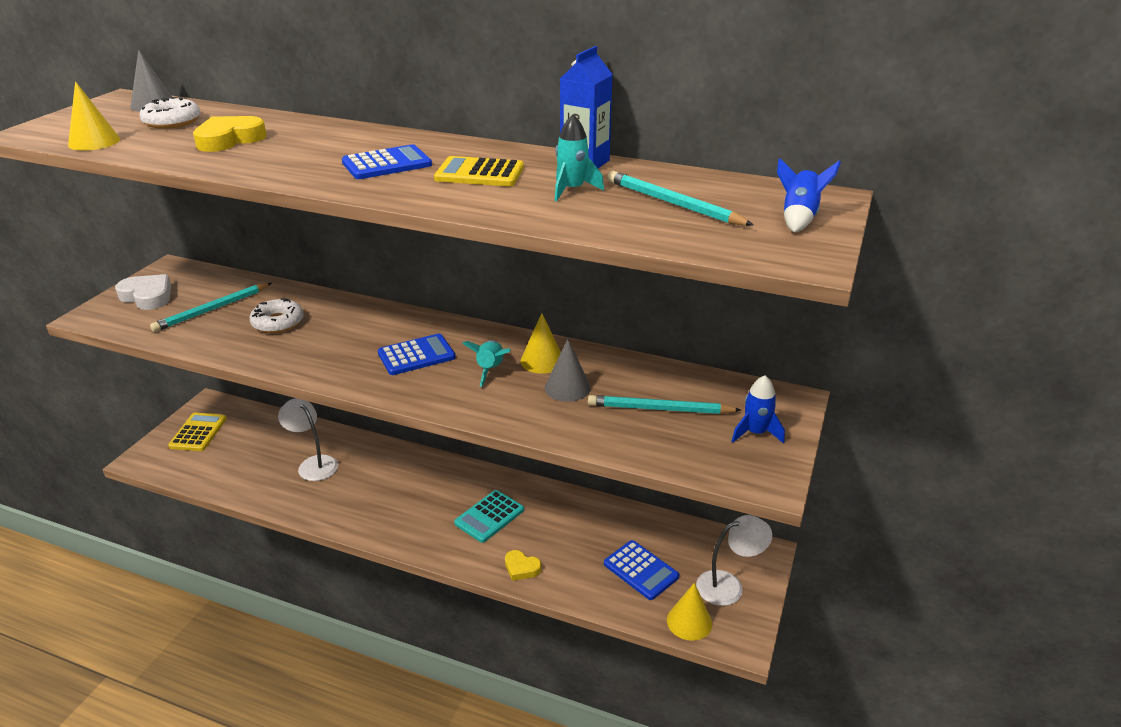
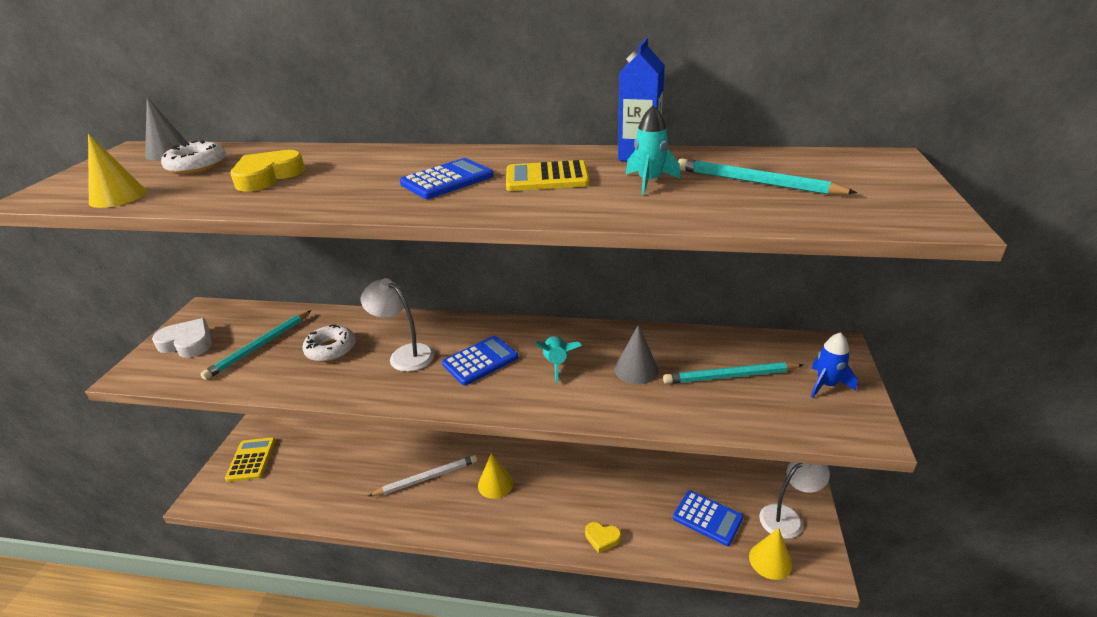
camera: 10 degrees left, 0 degrees up
white lamp [278,398,338,481] -> white lamp moved to [361,278,434,372]
turquoise calculator [454,490,524,543] -> none
yellow cone [520,313,561,374] -> yellow cone moved to [478,453,513,499]
blue rocket [777,158,841,232] -> none
none -> white pencil [368,455,477,496]

